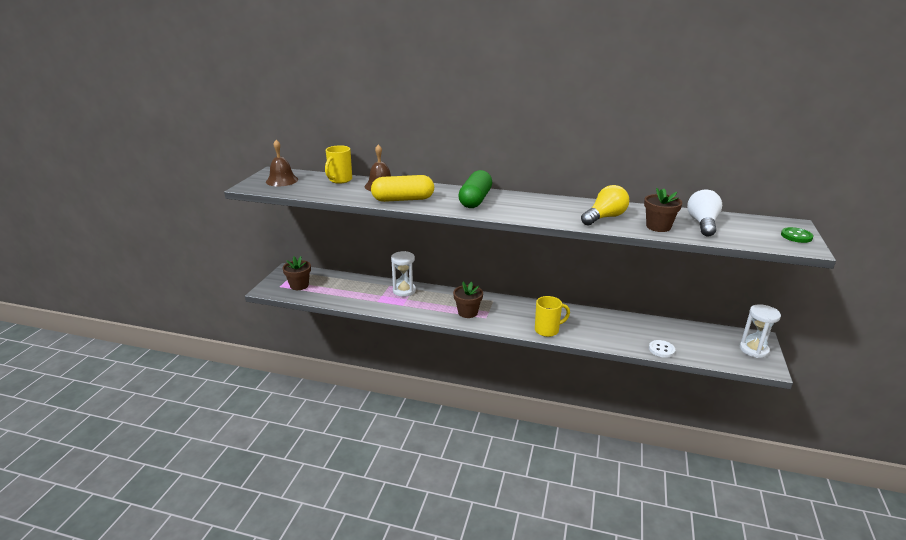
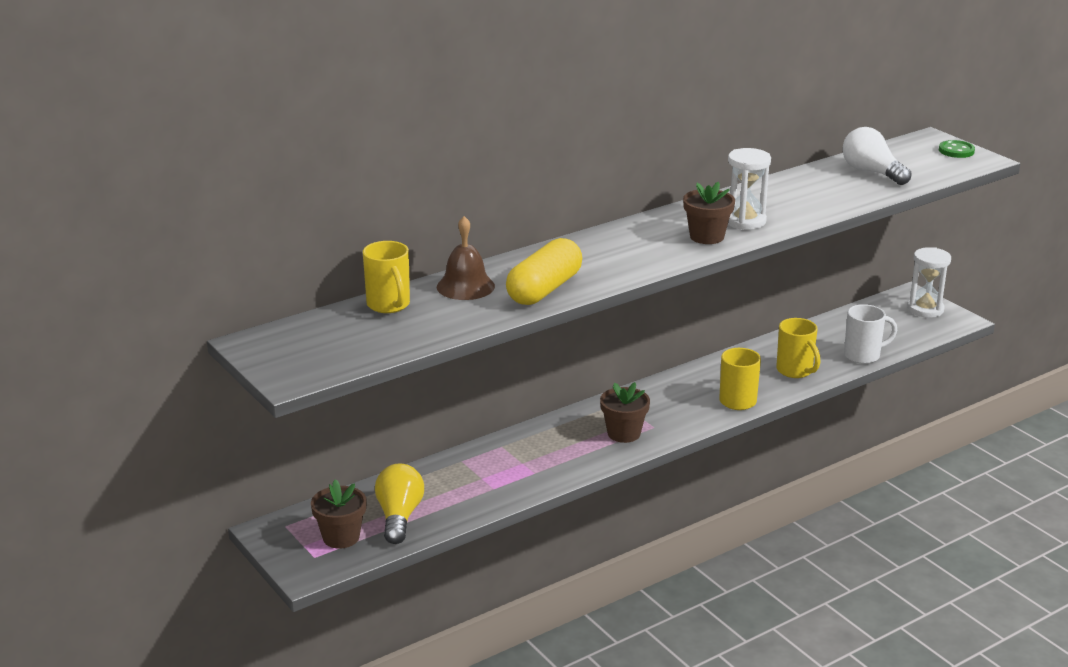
camera: 50 degrees left, 0 degrees up
brown bell [266,140,298,186] -> none
white hourglass [391,251,416,297] -> white hourglass moved to [728,148,771,230]
green capsule [458,170,492,208] -> none
yellow light bulb [581,185,629,225] -> yellow light bulb moved to [375,463,424,544]
brown flower pot [644,188,682,232] -> brown flower pot moved to [683,182,735,244]
white button [649,340,675,358] -> white mug [844,304,897,364]
none -> yellow mug [776,318,821,378]

